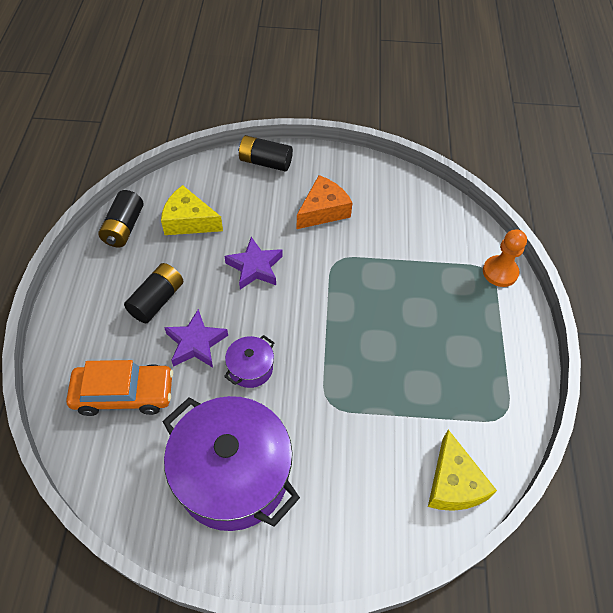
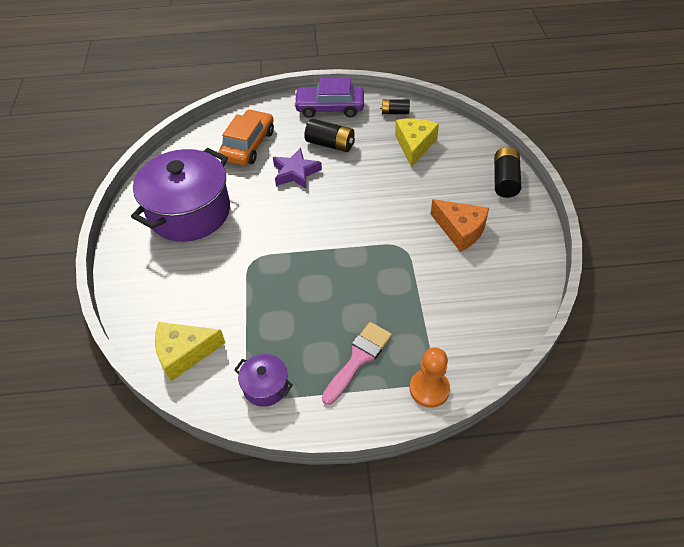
camera: 85 degrees right, 5 degrees down
orange car [66,360,173,416] -> orange car turned 150 degrees counterclockwise [218,109,274,165]
black battery [98,190,144,247] -> black battery [380,99,410,114], size x0.63
purple pot [224,335,274,388] -> purple pot moved to [234,354,293,406]
purple star [225,237,283,289] -> none
none -> purple car [294,78,364,118]
none -> pink brush [322,322,392,405]

